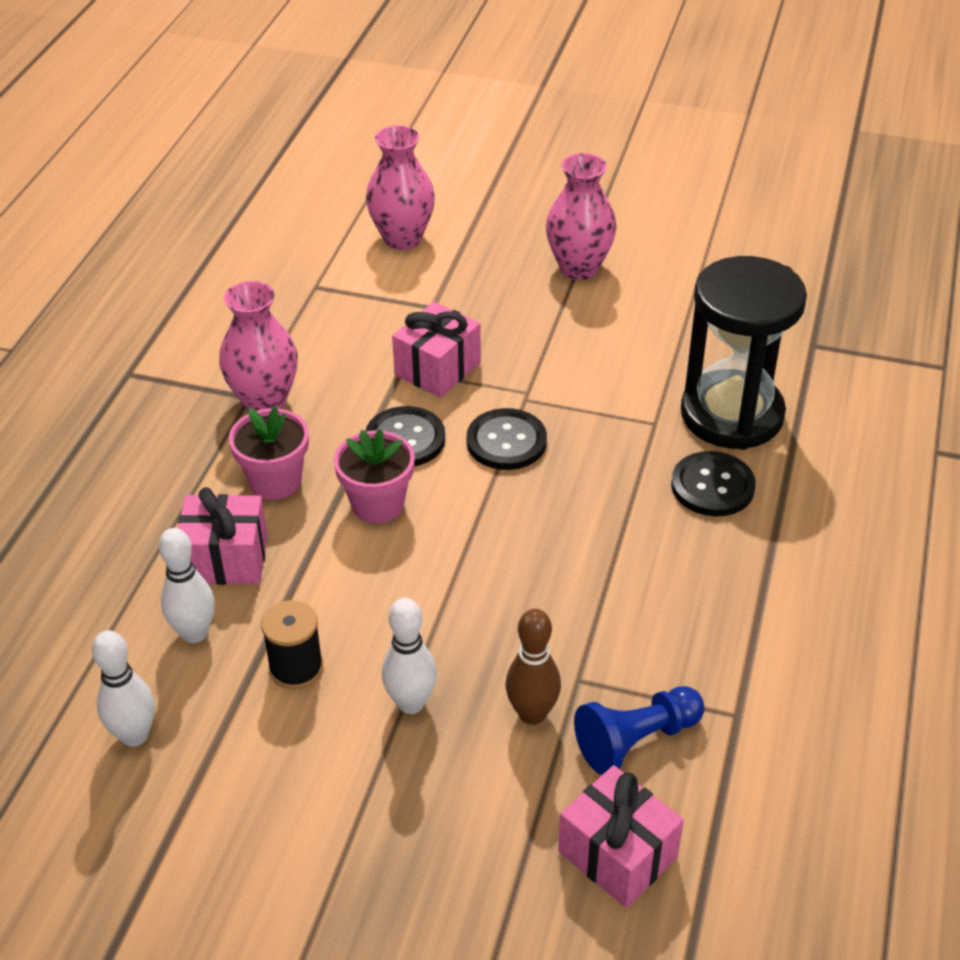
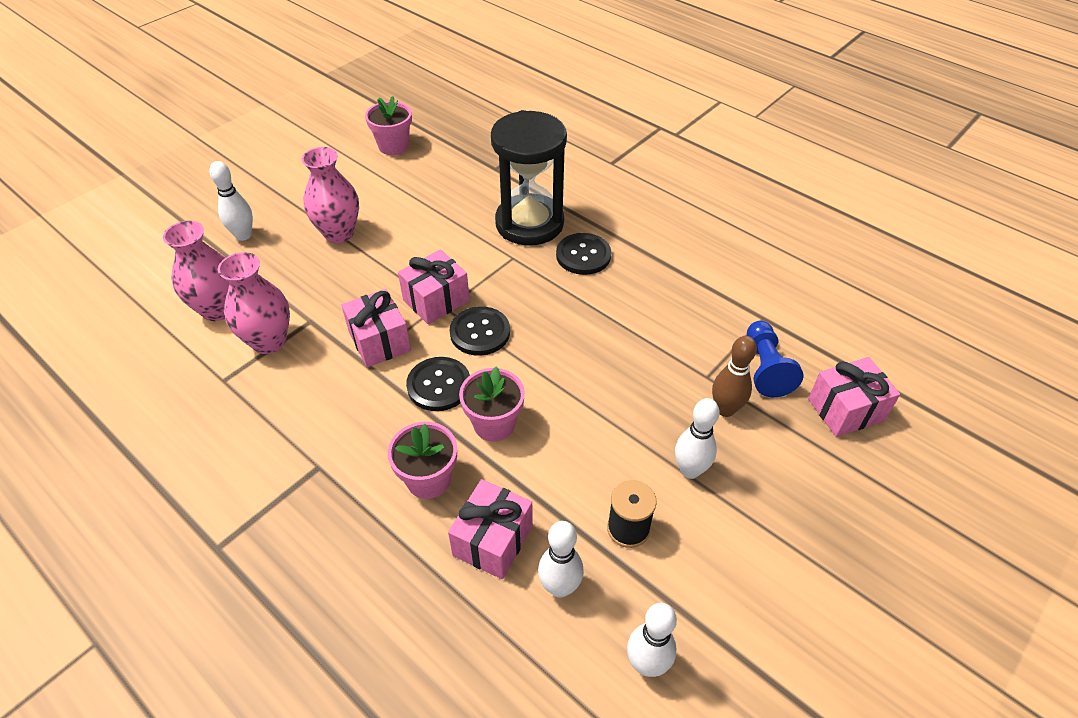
camera: 65 degrees left, 5 degrees up
pink vase [219,281,298,411] -> pink vase moved to [218,252,290,354]
none -> white bowling pin [209,161,253,241]
none -> pink flower pot [365,96,412,155]
none -> pink gift [398,249,470,324]

